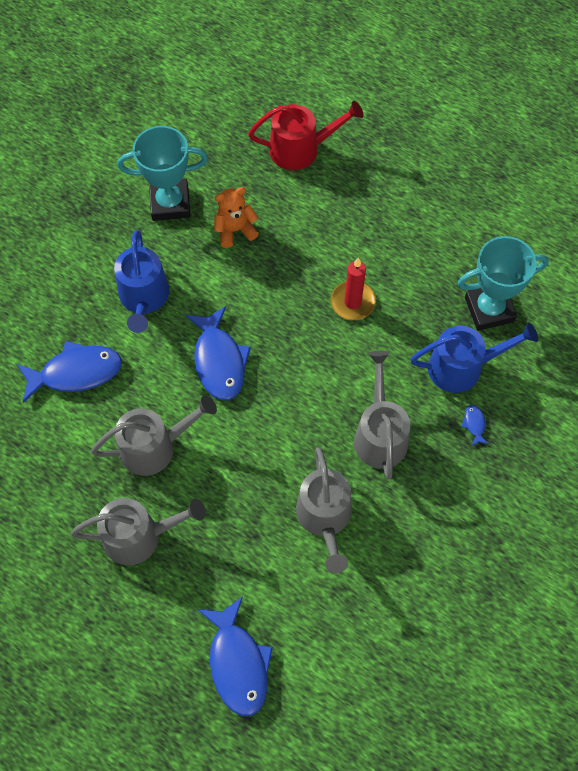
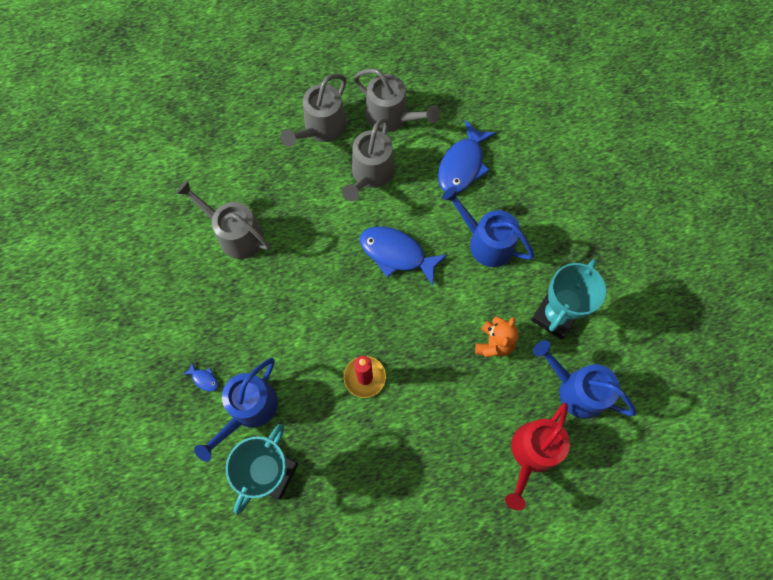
camera: 130 degrees right, 5 degrees up
blue fish [198,596,273,716] -> none
grey watering can [354,351,410,479] -> grey watering can moved to [354,68,440,132]
none -> blue watering can [533,340,636,419]

